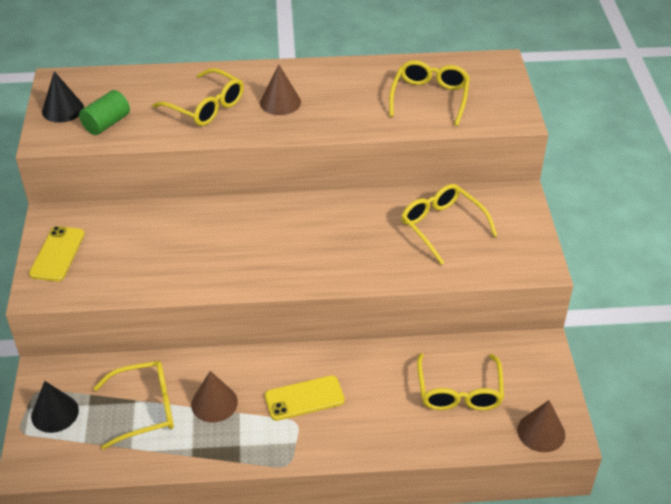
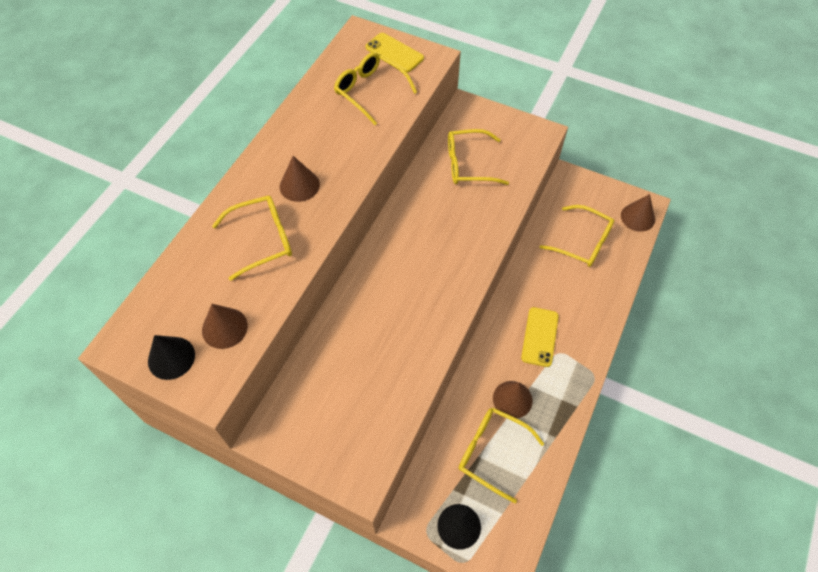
camera: 60 degrees left, 15 degrees up
yellow phone [29,226,85,282] -> yellow phone moved to [366,33,424,72]
green cylinder [79,90,130,135] -> brown cone [202,304,248,349]
yellow glasses [93,361,174,449] -> yellow glasses turned 75 degrees counterclockwise [459,408,544,503]

